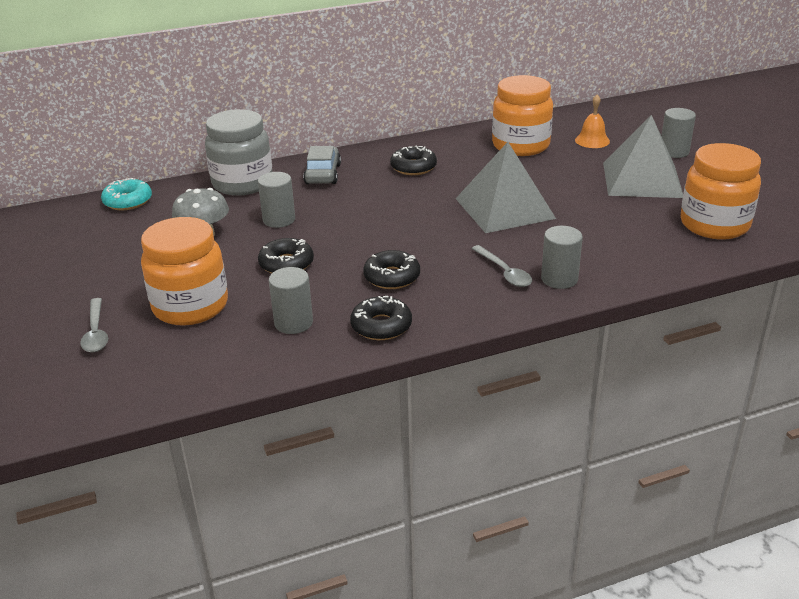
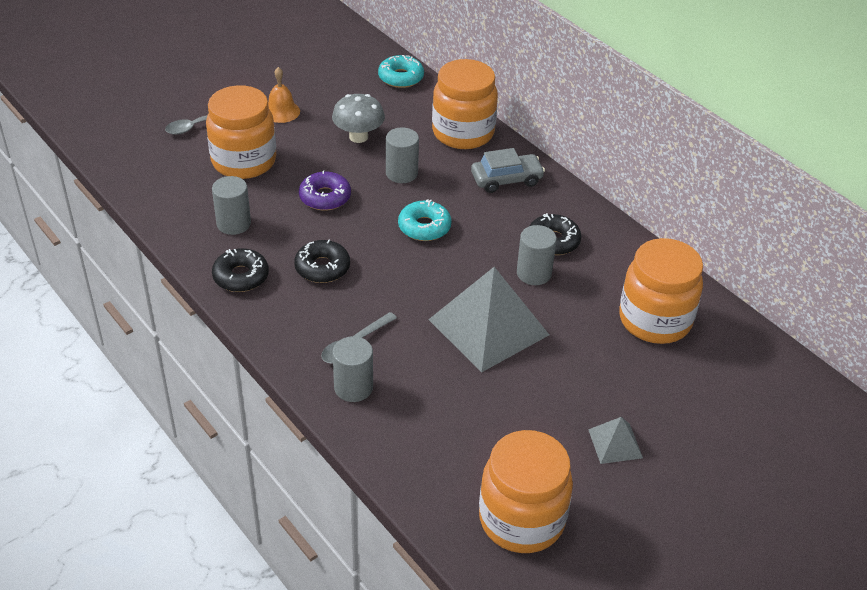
camera: 70 degrees right, 10 degrees up
grey jar [205,109,272,196] -> orange jar [432,59,498,149]
black donut [258,238,314,274] -> purple donut [299,171,351,211]
orange bell [575,94,610,148] -> orange bell moved to [268,67,300,123]
grey pyramid [603,115,683,198] -> grey pyramid [588,417,643,464], size x0.46
grey cylinder [661,108,696,158] -> grey cylinder moved to [517,225,557,285]
none -> turquoise donut [398,199,452,241]

